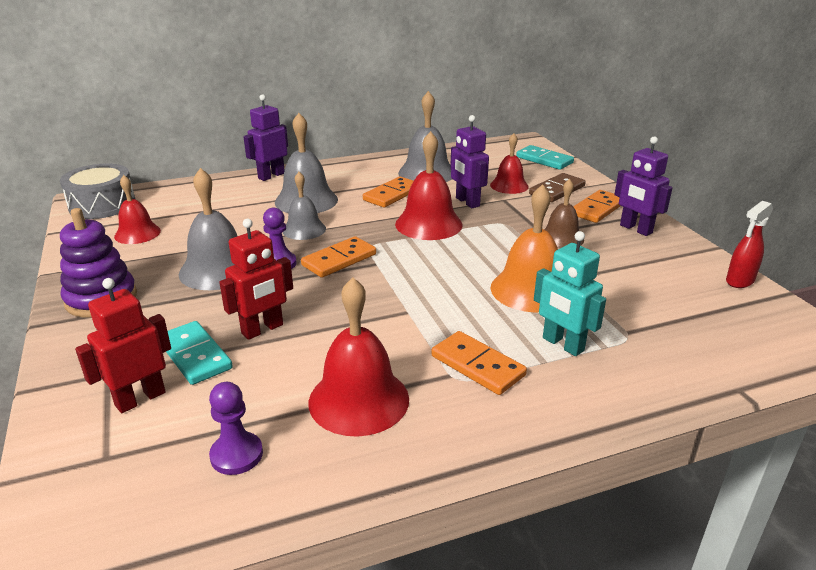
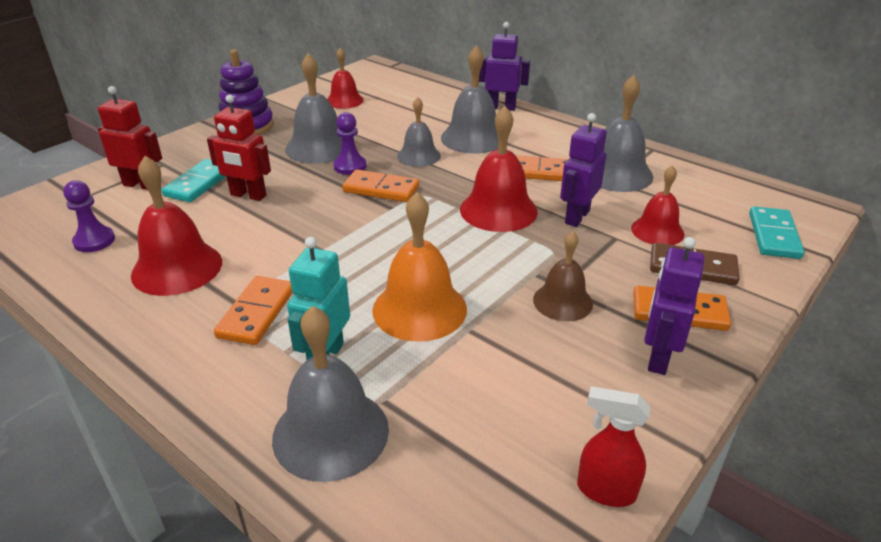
camera: 60 degrees right, 5 degrees up
grey drum [60,164,135,219] -> none
none -> grey bell [272,306,389,482]

